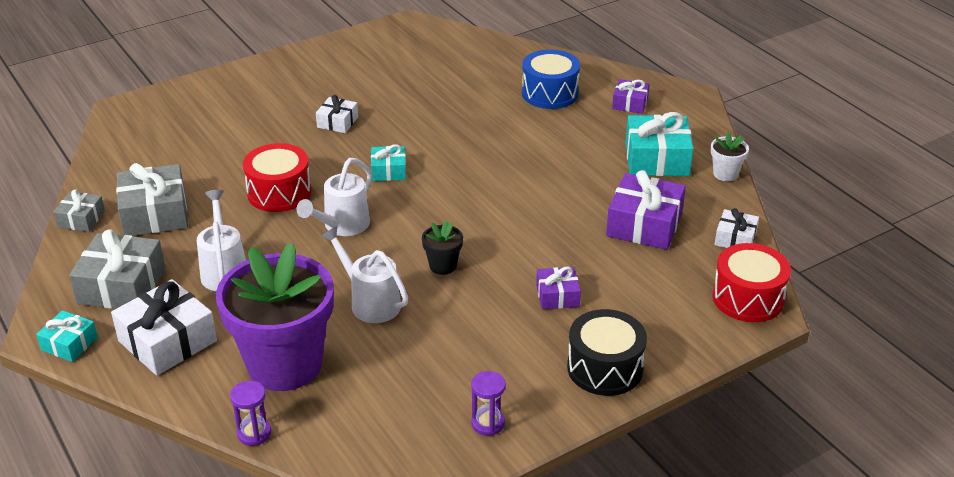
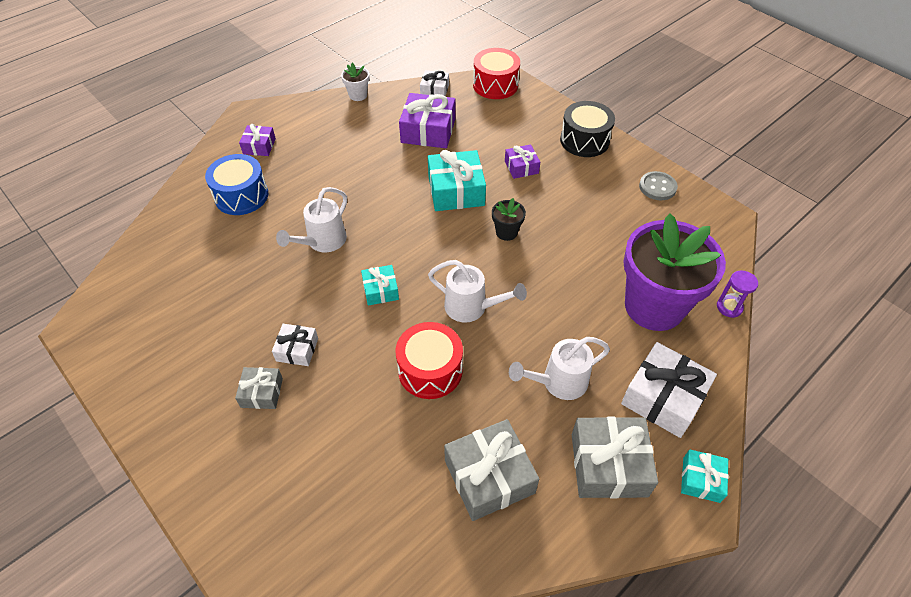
camera: 100 degrees left, 15 degrees up
grey gift [53,190,105,232] -> grey gift moved to [235,367,283,409]
white watering can [321,226,408,323] -> white watering can moved to [276,187,347,252]
purple hourglass [471,371,506,436] -> grey button [639,171,678,200]
turquoise gift [626,112,694,176] -> turquoise gift moved to [428,150,486,211]

